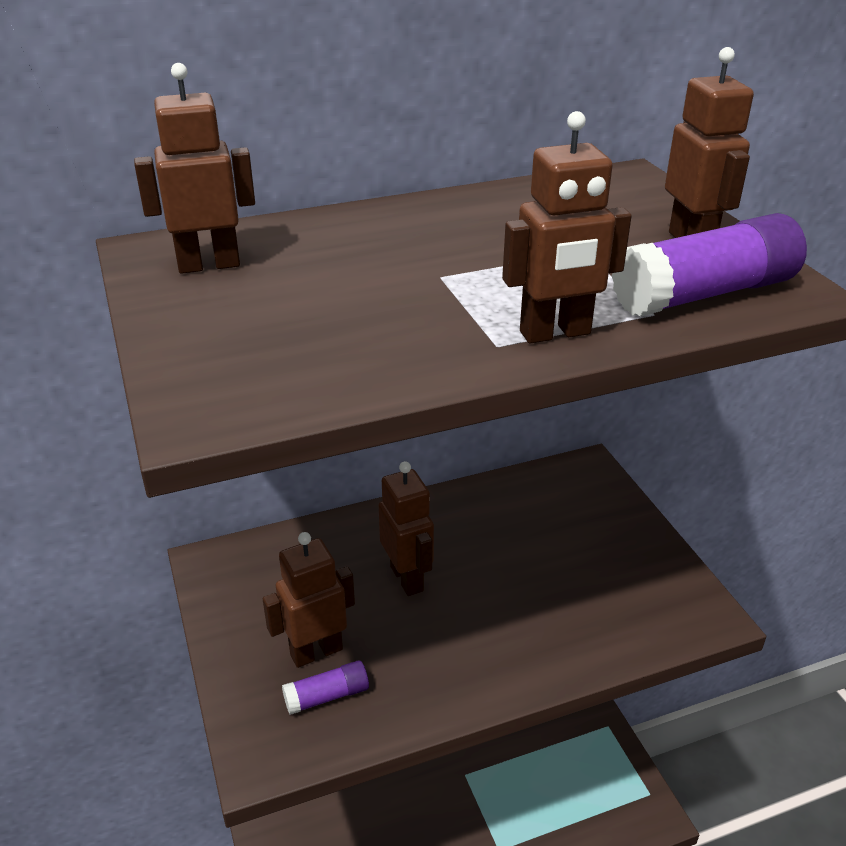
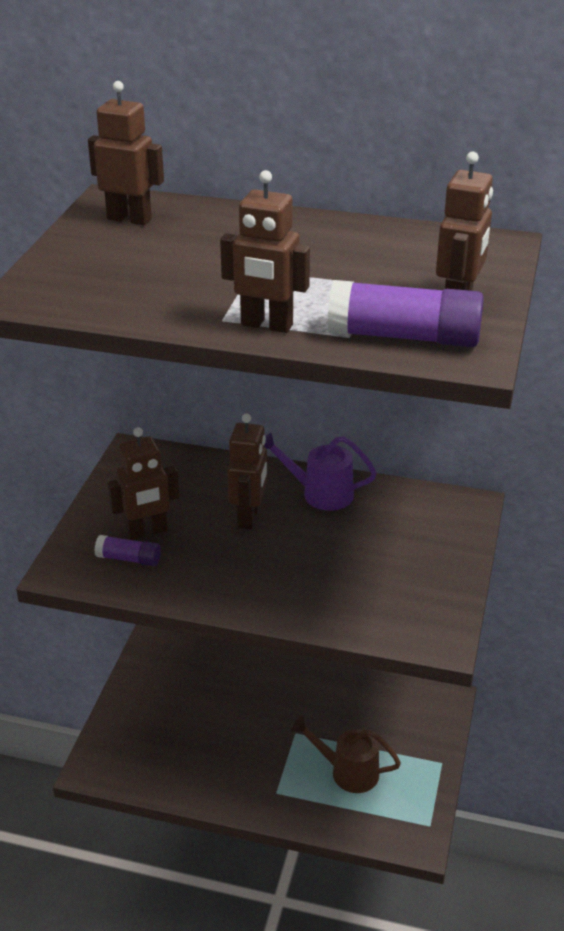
camera: 35 degrees right, 0 degrees up
brown robot [263,532,355,668] -> brown robot turned 150 degrees clockwise [108,427,179,540]
none -> purple watering can [264,433,377,511]
none -> brown watering can [291,717,401,793]

